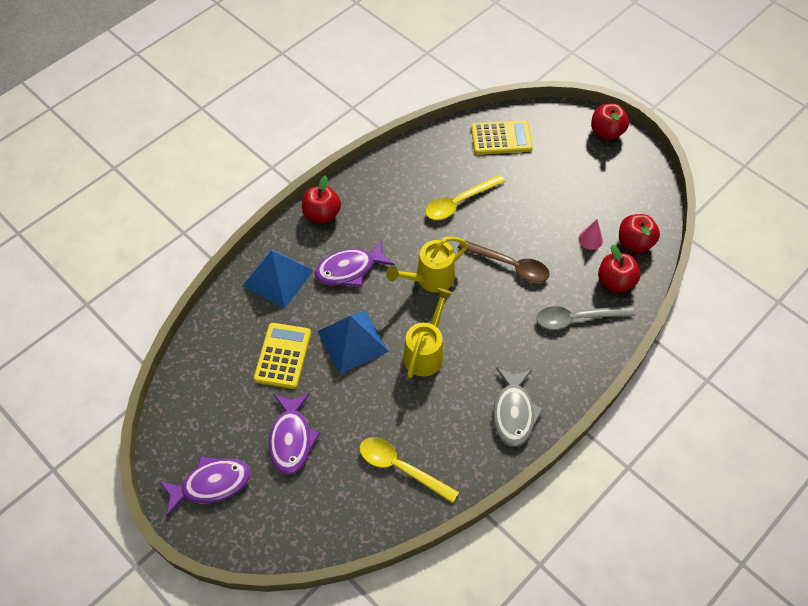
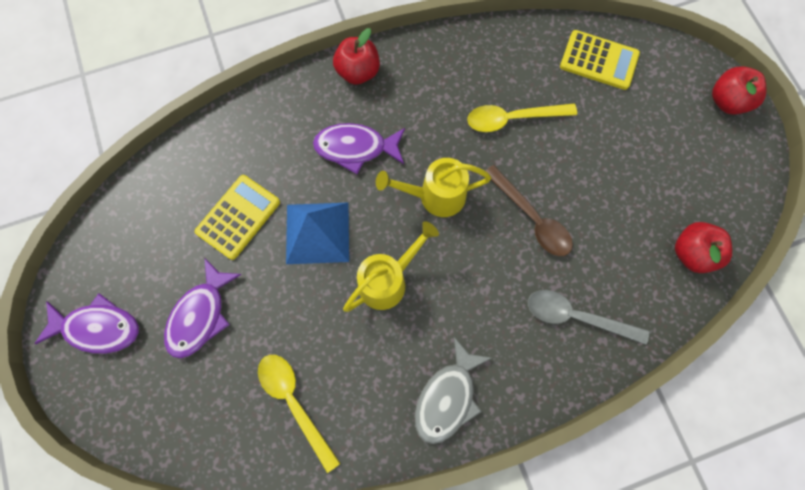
camera: 25 degrees right, 15 degrees up
blue pyramid [242,249,314,309] -> none
pink cone [578,219,603,250] -> none
red apple [598,245,641,293] -> none

